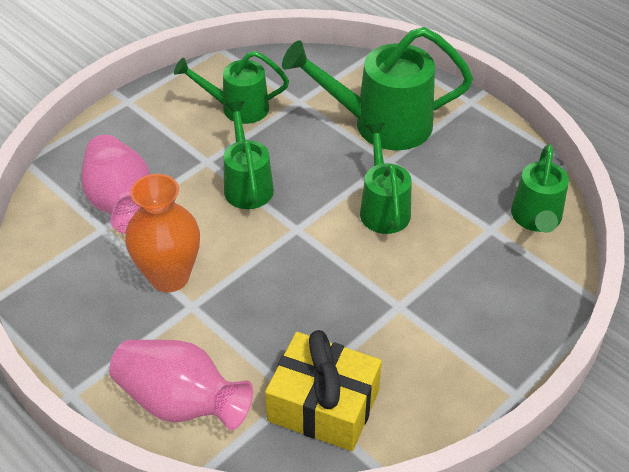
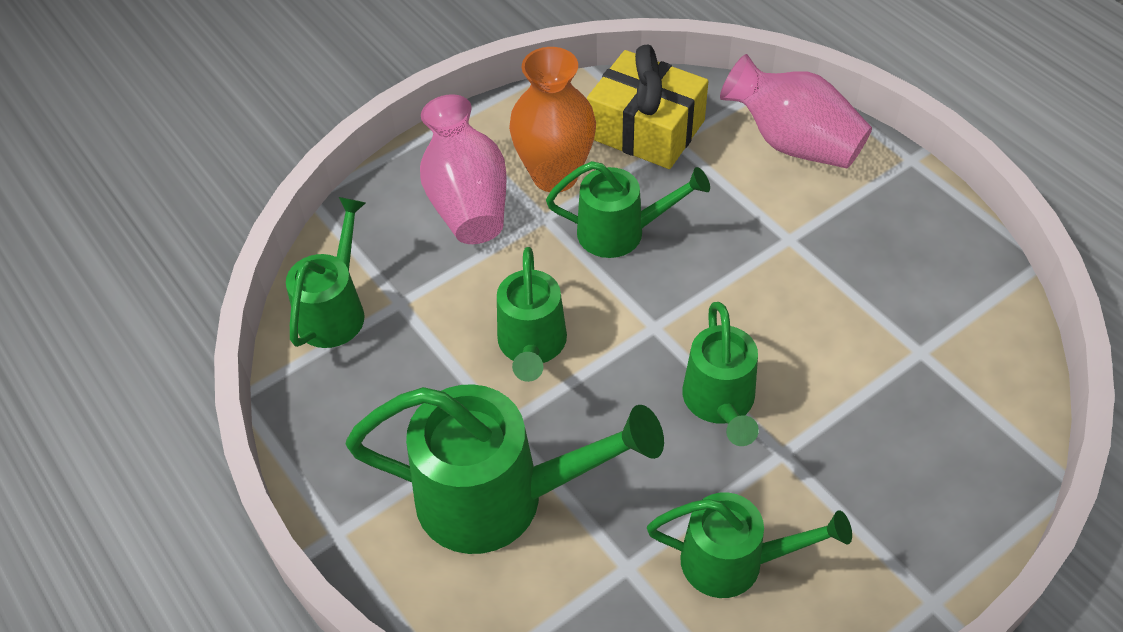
camera: 170 degrees left, 5 degrees up
pink vase [81,135,150,234] -> pink vase moved to [420,94,507,244]
orange vase [125,174,200,292] -> orange vase moved to [509,47,596,192]
none -> green watering can [546,161,710,258]

